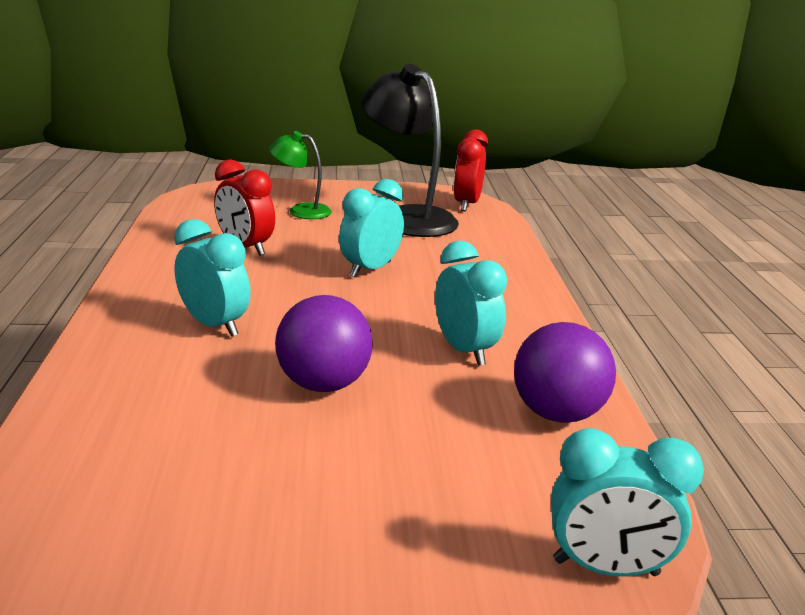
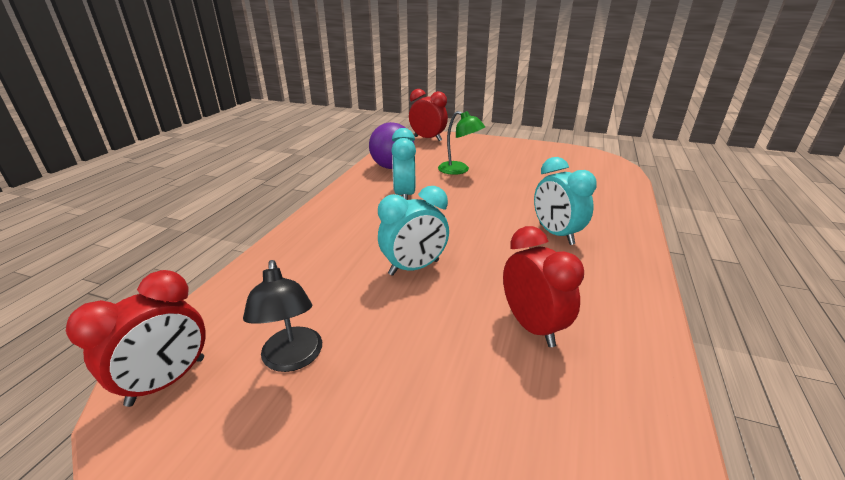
camera: 155 degrees left, 5 degrees up
green lamp [269,131,332,219] -> green lamp moved to [438,111,485,175]
purple ball [275,295,373,392] -> none
black lamp [361,64,459,237] -> black lamp [243,260,322,372], size x0.54
turquoise clock [551,428,704,577] -> red clock [409,89,448,141]

